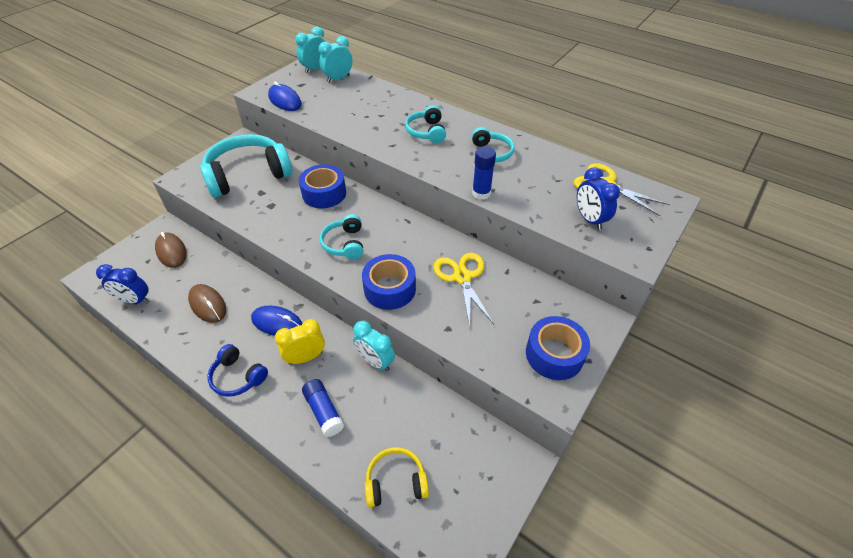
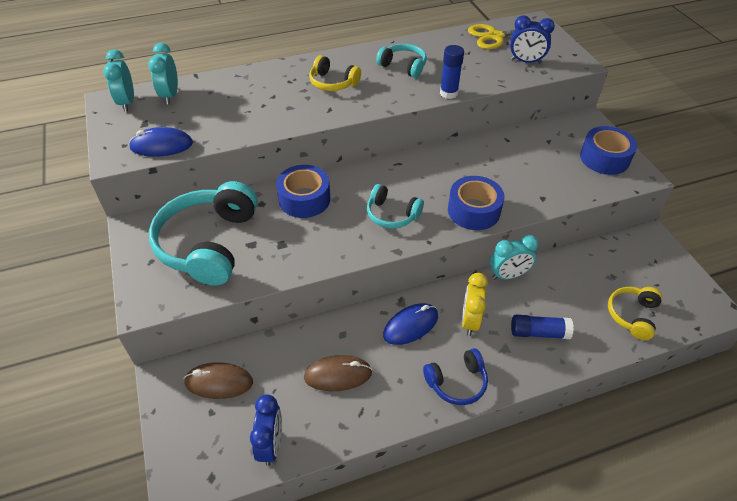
camera: 55 degrees left, 0 degrees up
blue clock [96,264,150,304] -> blue clock turned 45 degrees counterclockwise [250,394,282,466]
turquoise headphones [405,105,446,143] -> yellow headphones [309,55,361,91]
yellow scissors [433,253,494,328] -> none

